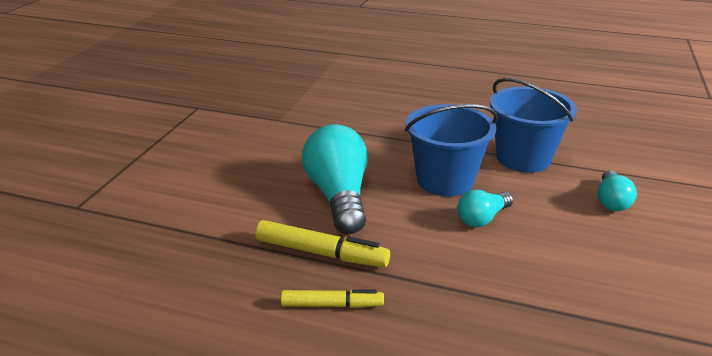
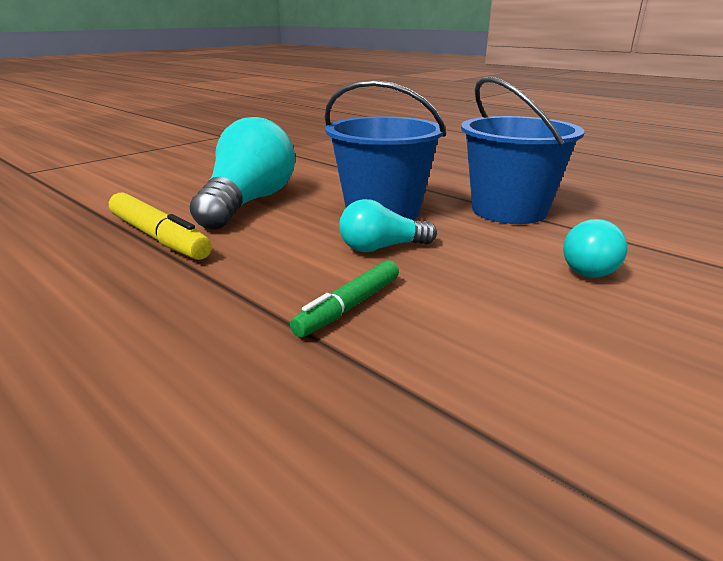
camera: 25 degrees right, 5 degrees down
yellow marker [281,289,384,308] -> none
none -> green marker [290,260,399,338]

